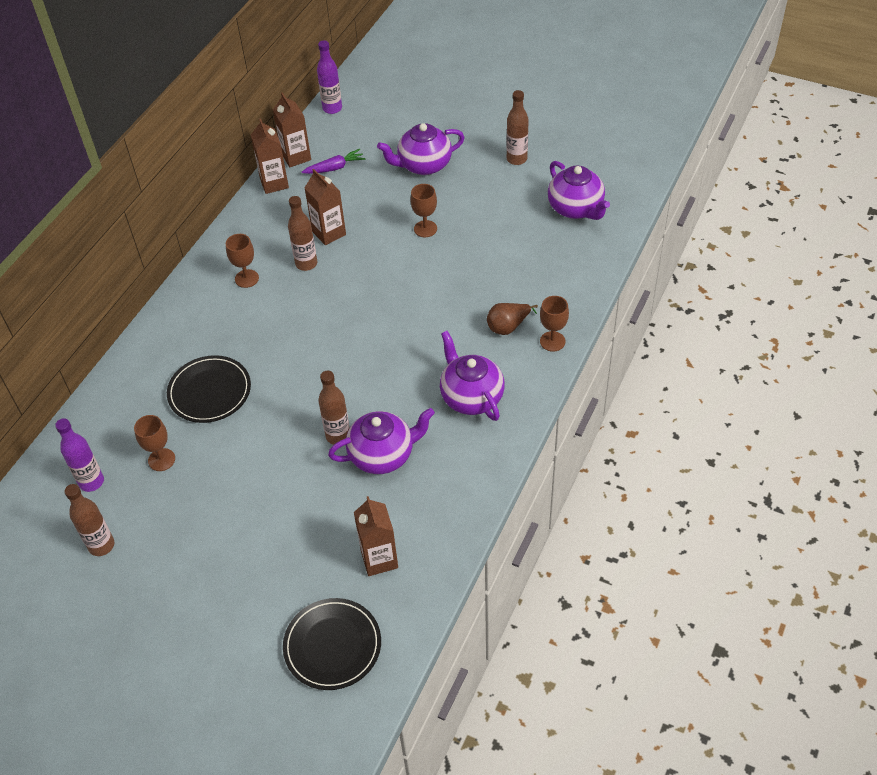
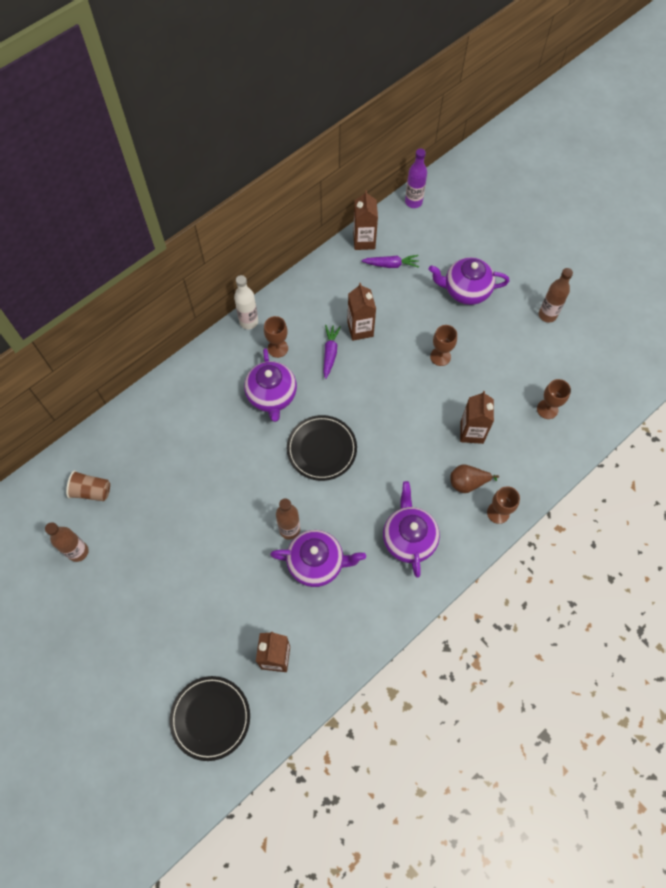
camera: 20 degrees right, 15 degrees up
purple bottle [55,418,104,492] -> brown cup [66,470,110,501]
brown goblet [134,415,175,471] -> brown goblet moved to [537,379,571,419]
black plate [167,355,251,423] -> black plate moved to [287,415,357,481]
brown carton [251,118,289,194] -> brown carton moved to [460,391,494,444]
brown bottle [288,196,317,271] -> purple carrot [323,325,341,379]
purple teapot [548,161,610,220] -> purple teapot moved to [244,348,297,422]
none -> white bottle [234,275,258,329]

